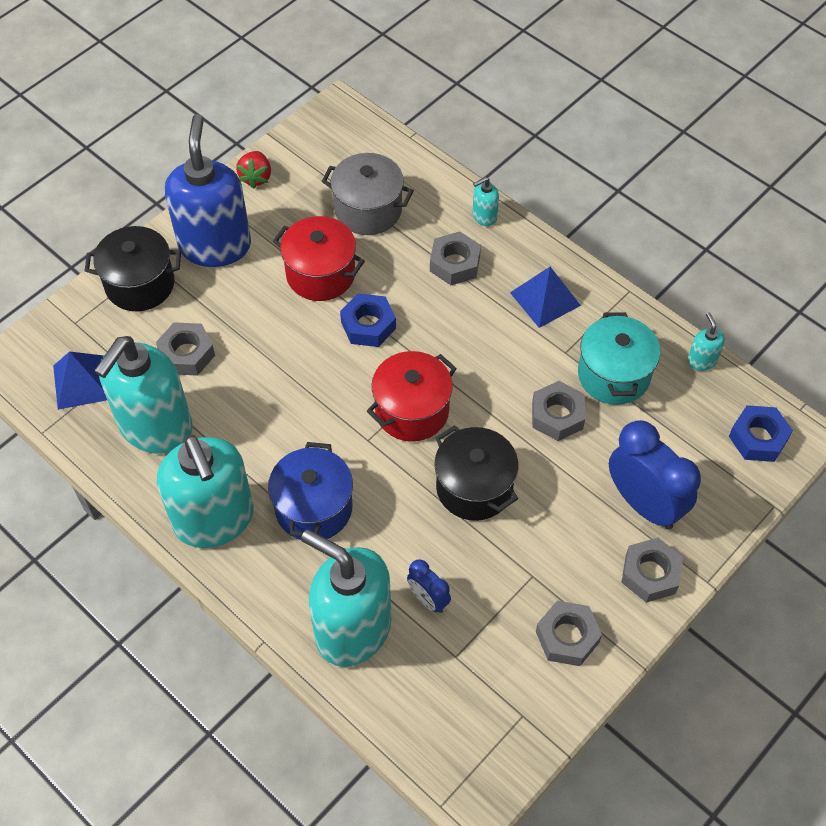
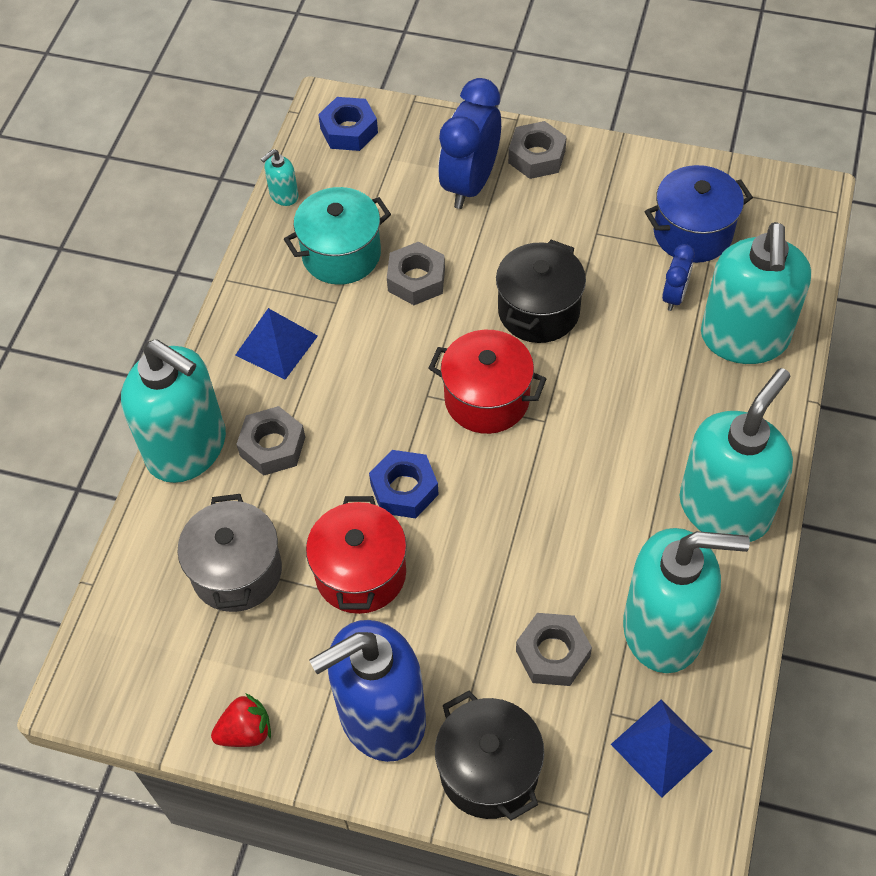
camera: 115 degrees left, 0 degrees up
blue pot [268,442,353,540] -> blue pot moved to [645,165,753,263]
turquoise soap dispenser [472,177,499,226] -> turquoise soap dispenser [121,339,226,483], size x2.49
grey nut [536,601,602,666] -> none

